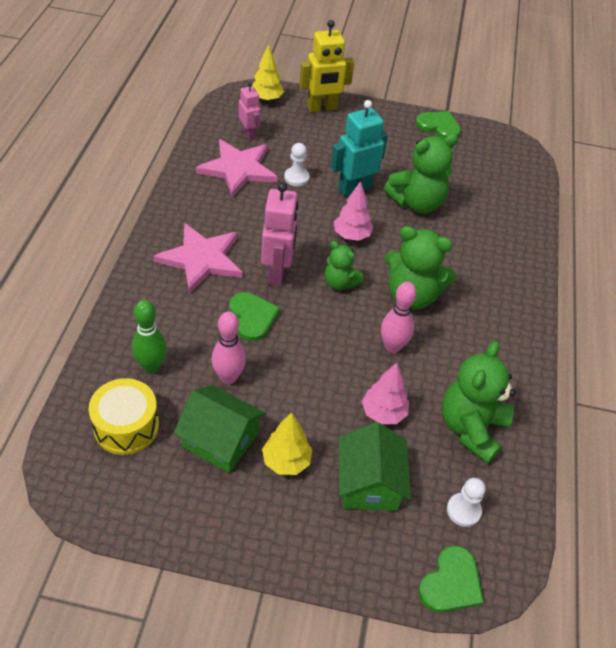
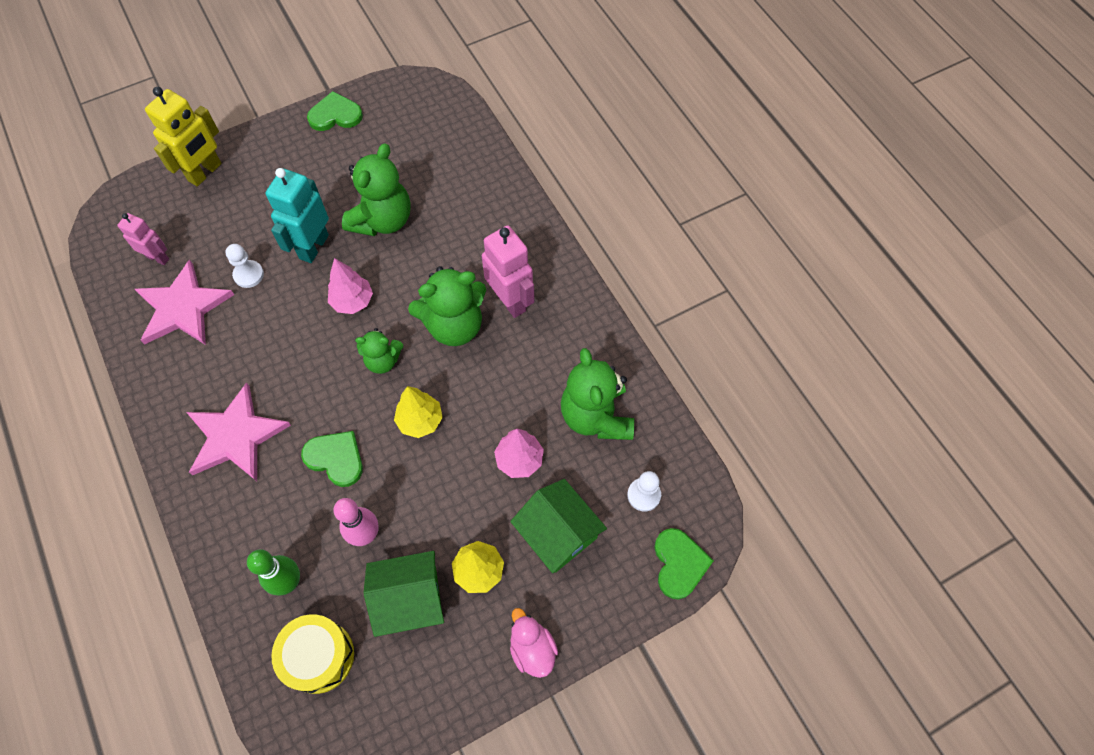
camera: 35 degrees left, 15 degrees up
yellow tree [252,44,284,102] -> yellow tree moved to [394,386,443,438]
pink robot [261,183,298,286] -> pink robot moved to [482,225,535,318]
pink bowling pin [381,282,417,353] -> none
none -> pink duck [510,608,558,678]

